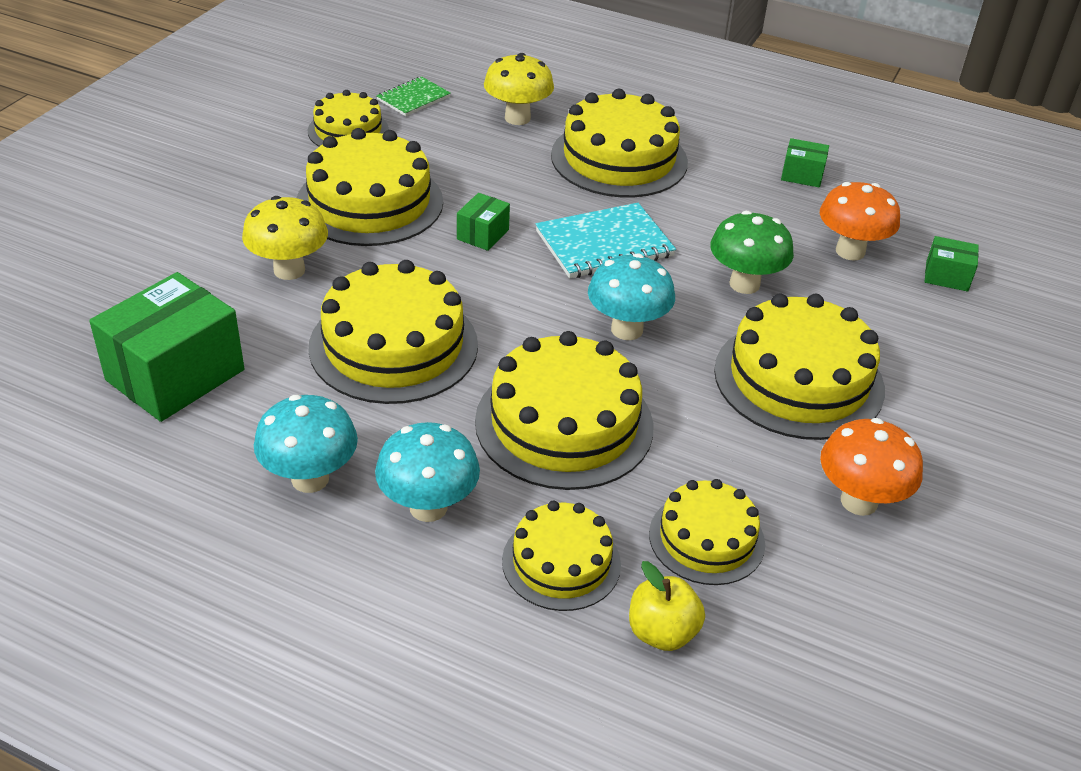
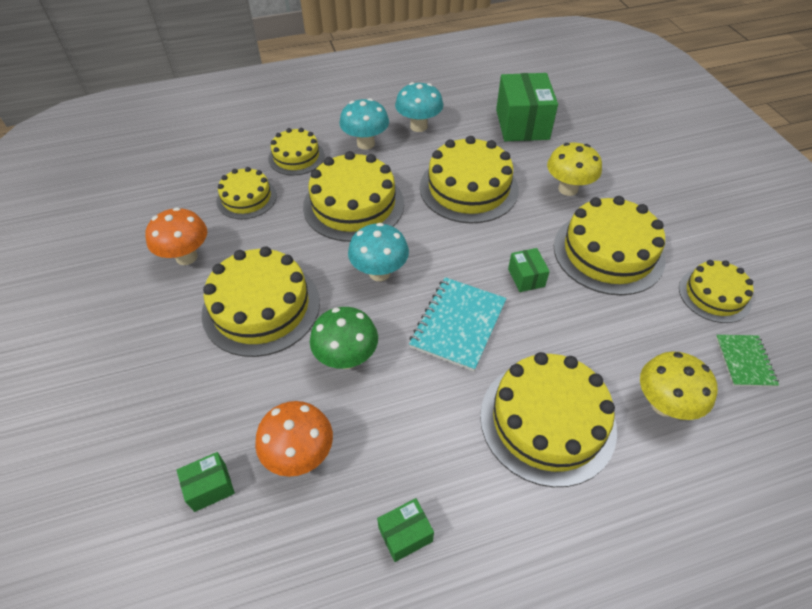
camera: 140 degrees right, 10 degrees up
yellow apple [629,561,705,651] -> none

